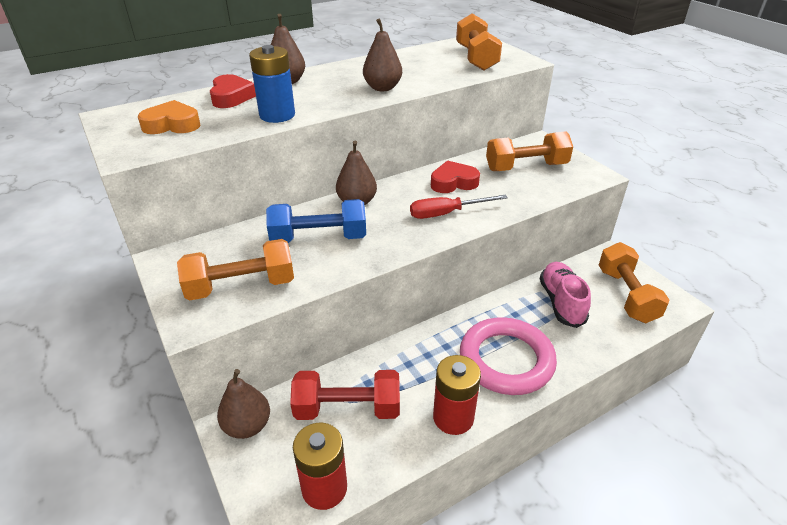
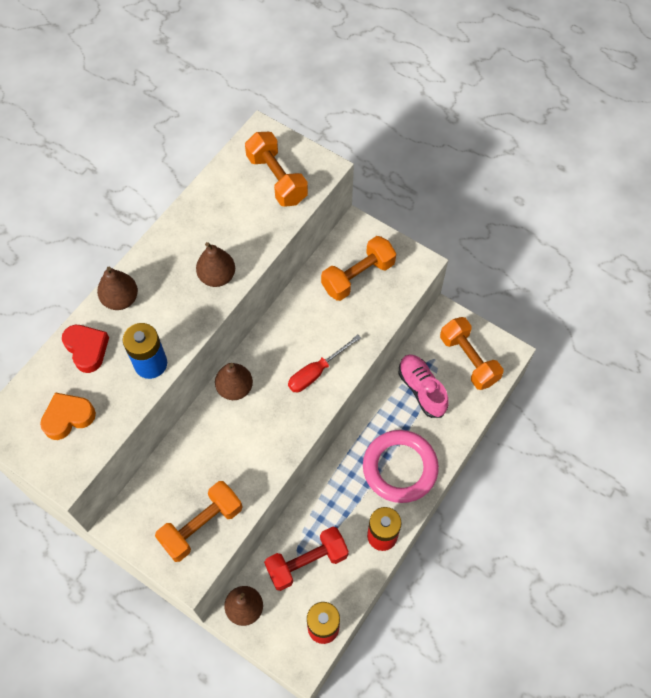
camera: 25 degrees left, 25 degrees up
blue dumbbell [266,199,366,243] -> none
red heart [431,161,480,193] -> none

